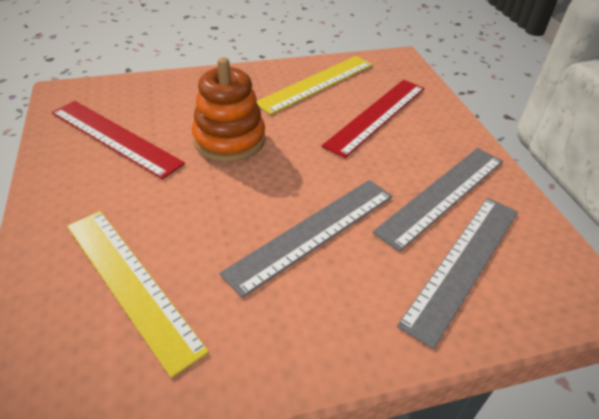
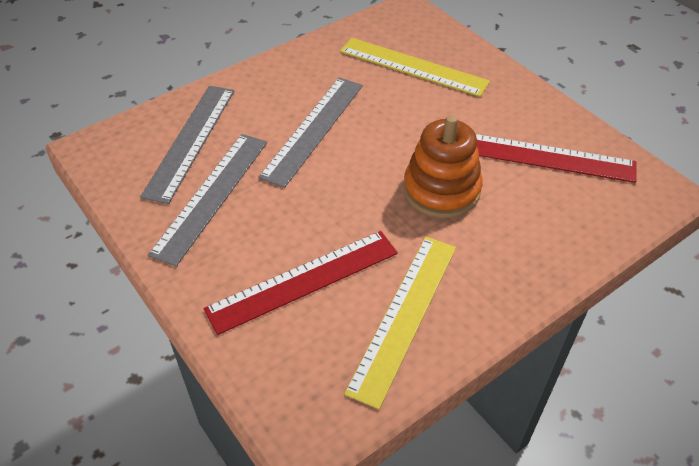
camera: 160 degrees right, 5 degrees up
red ruler [321,80,425,158] -> red ruler turned 45 degrees clockwise [203,231,398,335]

